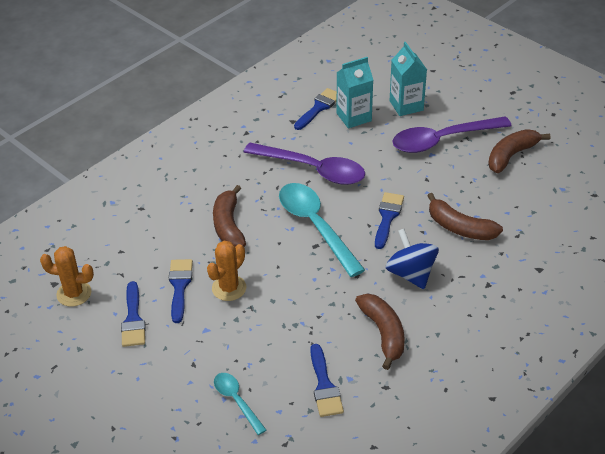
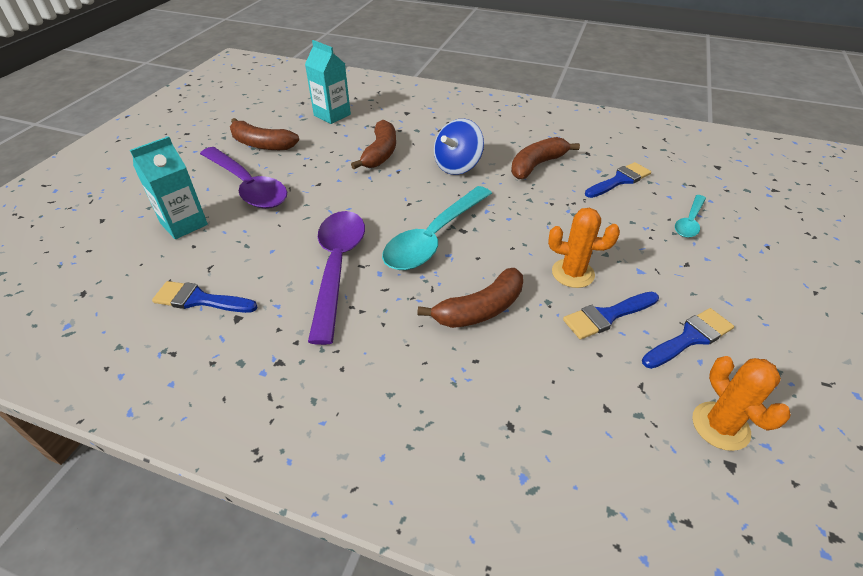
camera: 115 degrees left, 0 degrees up
turquoise carton [336,57,373,128] -> turquoise carton moved to [305,40,351,124]
blue brush [375,192,404,249] -> none

